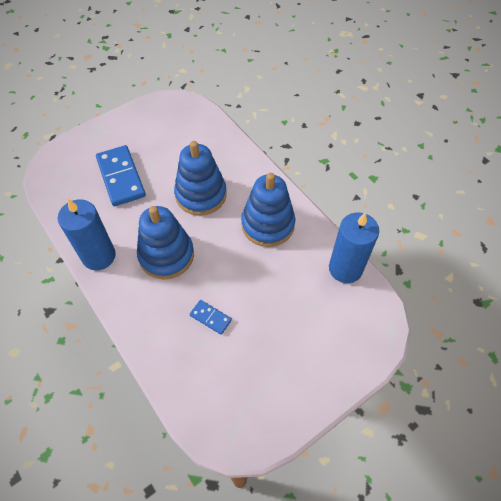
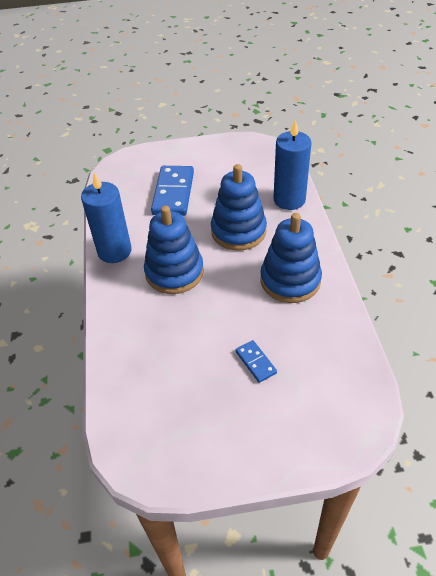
camera: 30 degrees right, 10 degrees down
blue domino [190,300,232,335] -> blue domino moved to [235,340,277,383]
blue candle [329,213,379,283] -> blue candle moved to [273,120,312,210]

